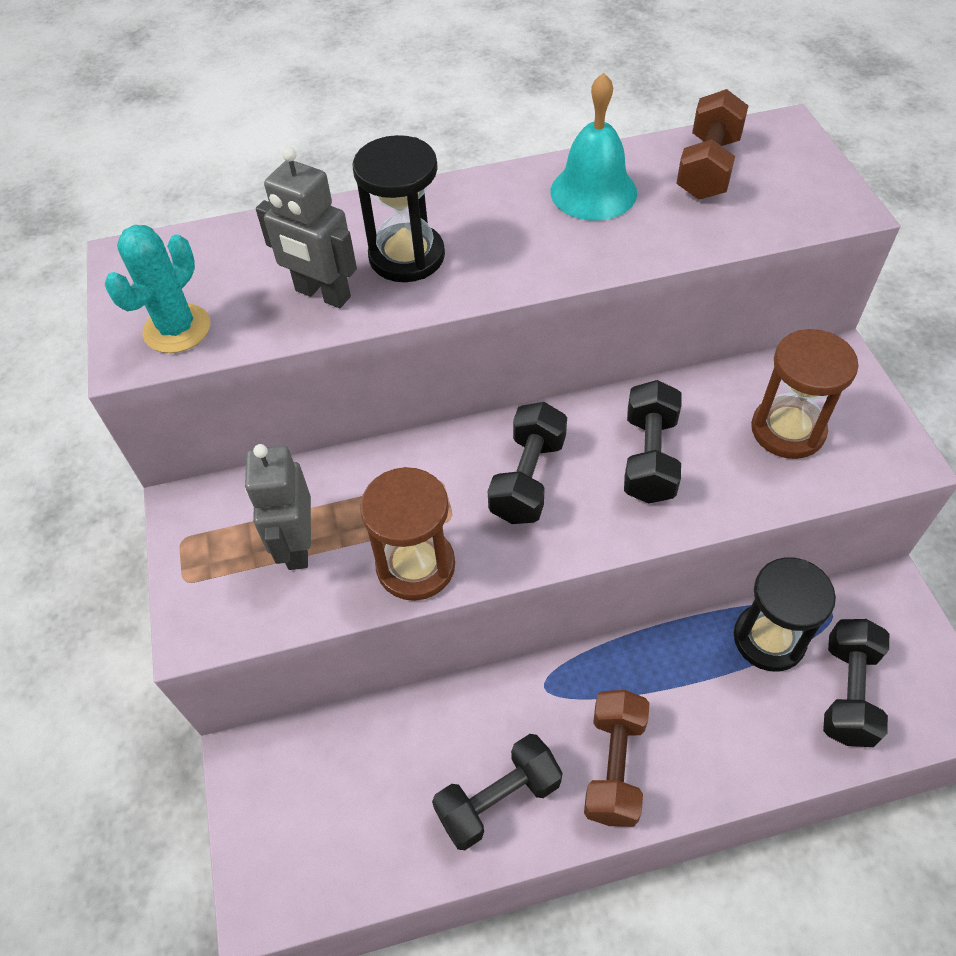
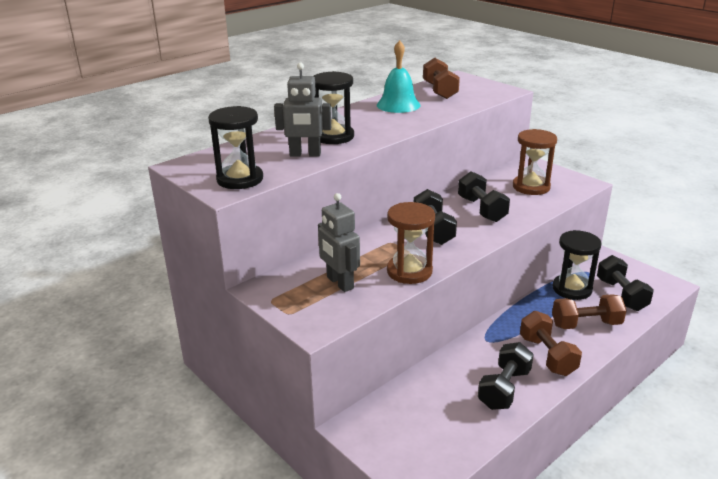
camera: 30 degrees left, 25 degrees down
turquoise cactus [105,225,210,353] -> black hourglass [208,106,263,189]
none -> brown dumbbell [552,294,627,329]

